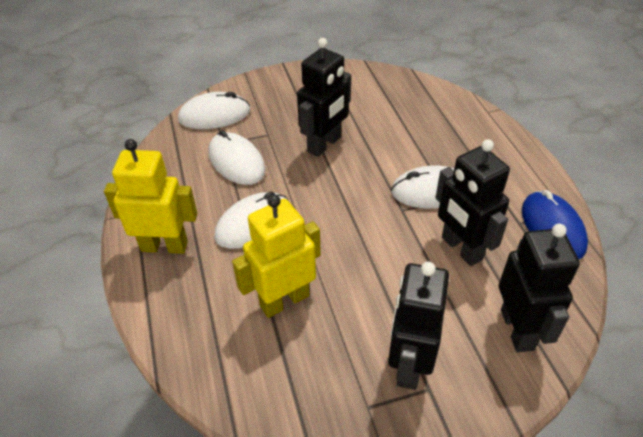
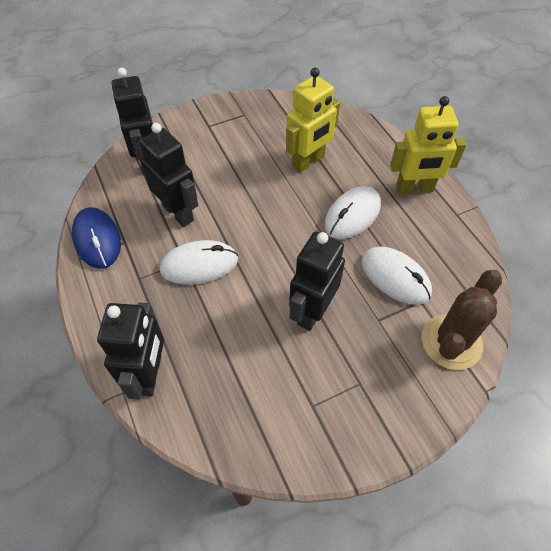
camera: 170 degrees right, 10 degrees up
white mouse [178,92,250,129] -> brown cactus [422,270,502,370]
black robot [388,262,449,390] -> black robot moved to [97,303,164,399]

